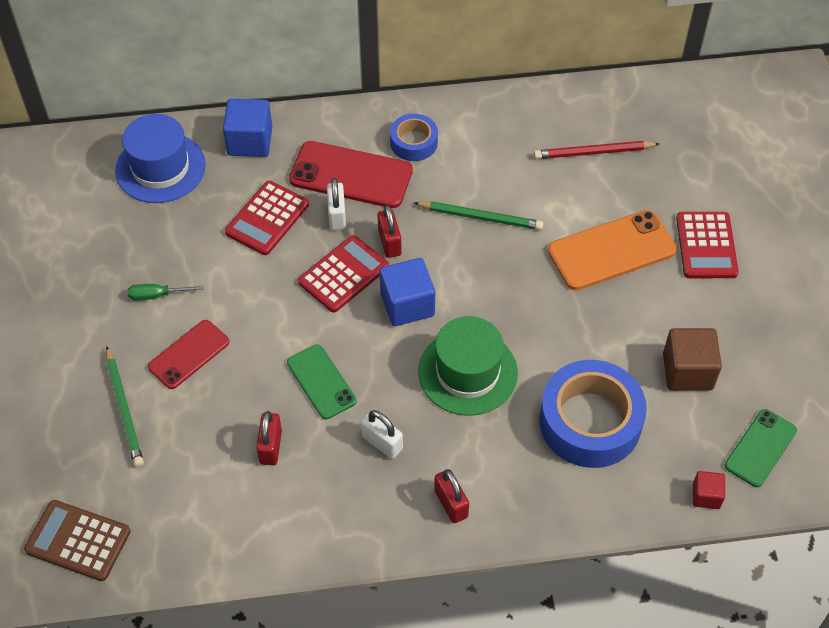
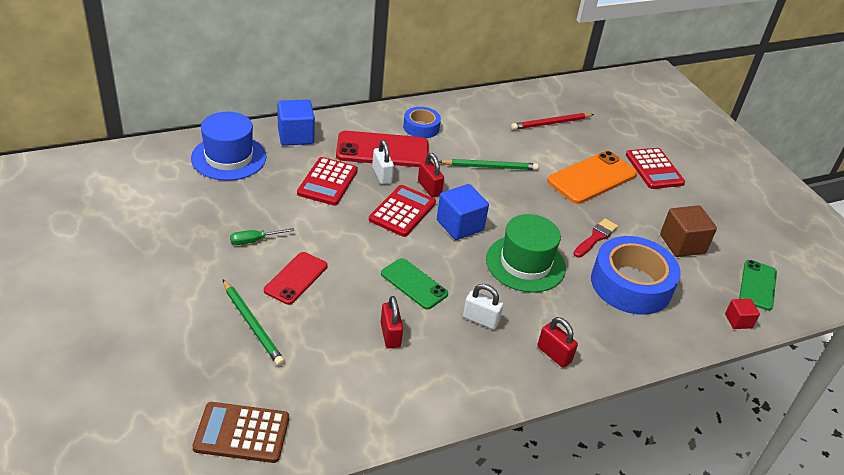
camera: 20 degrees left, 15 degrees down
none -> red brush [573,219,618,258]

